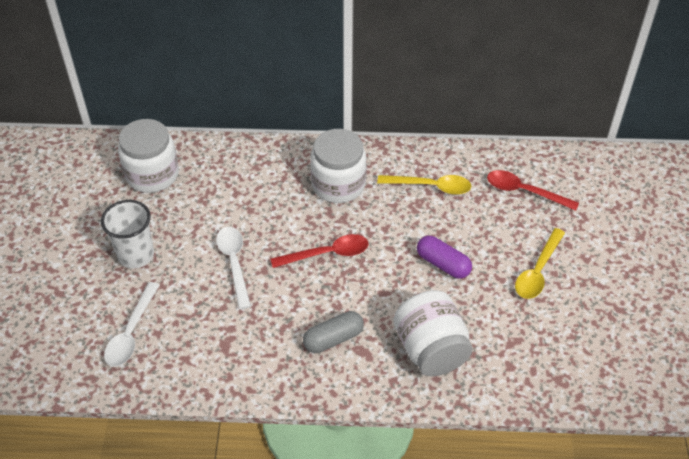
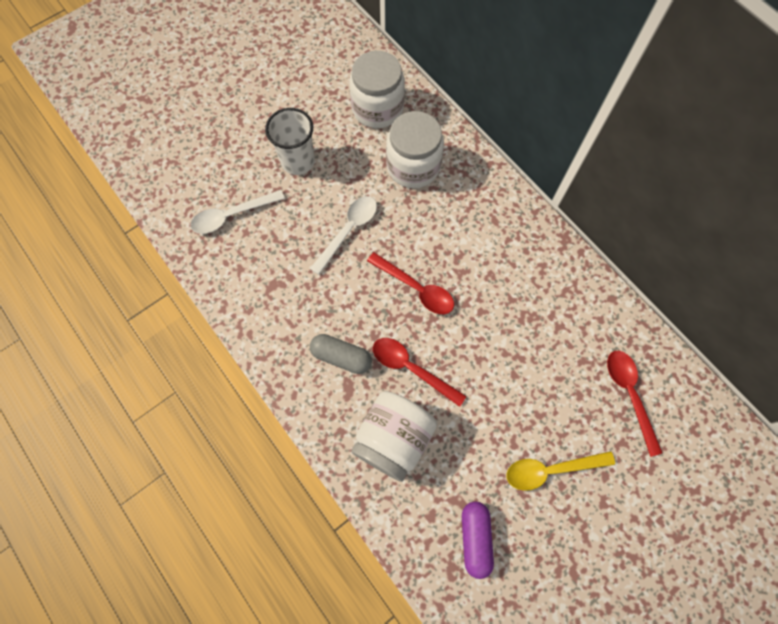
camera: 50 degrees right, 20 degrees up
white jar [310,129,367,203] -> white jar moved to [386,111,444,188]
yellow spoon [377,175,471,195] -> none
purple capsule [417,236,472,279] -> purple capsule moved to [462,502,494,579]
none -> red spoon [373,338,466,407]

